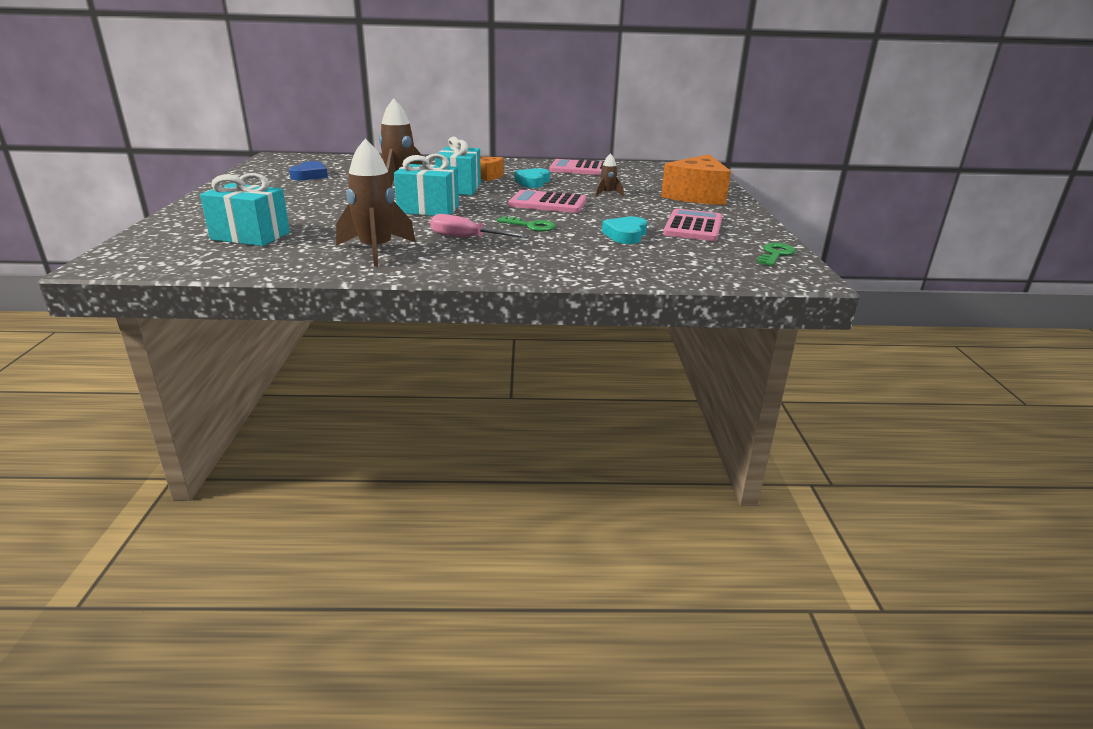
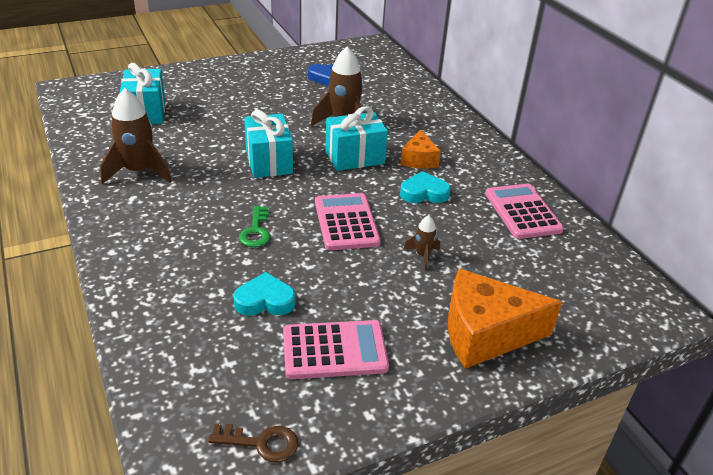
camera: 65 degrees right, 10 degrees up
pink screwdriver [430,214,529,238] -> none
green key [757,243,796,266] -> brown key [208,424,298,463]

